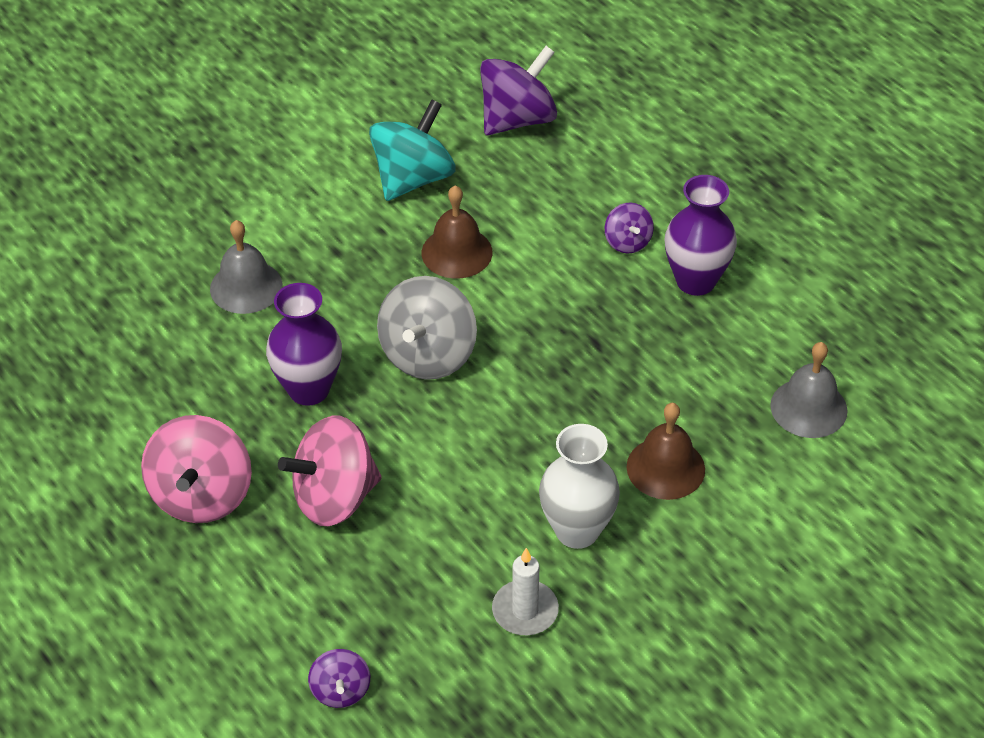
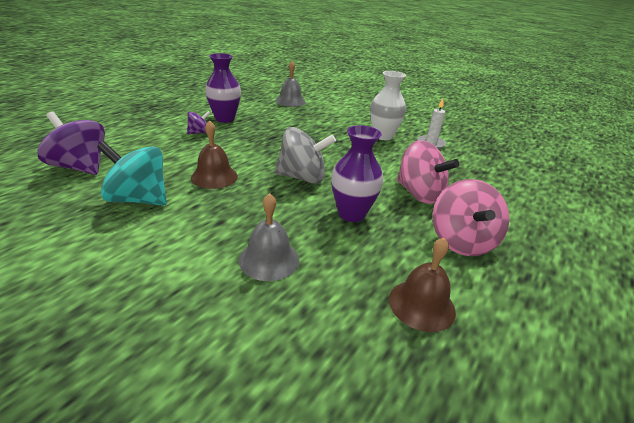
camera: 110 degrees left, 15 degrees down
pink spinning top [141,415,252,523] -> pink spinning top turned 105 degrees clockwise [433,179,510,256]
purple spinning top [308,649,370,708] -> none
brown bell [626,403,705,500] -> brown bell moved to [389,238,456,332]

